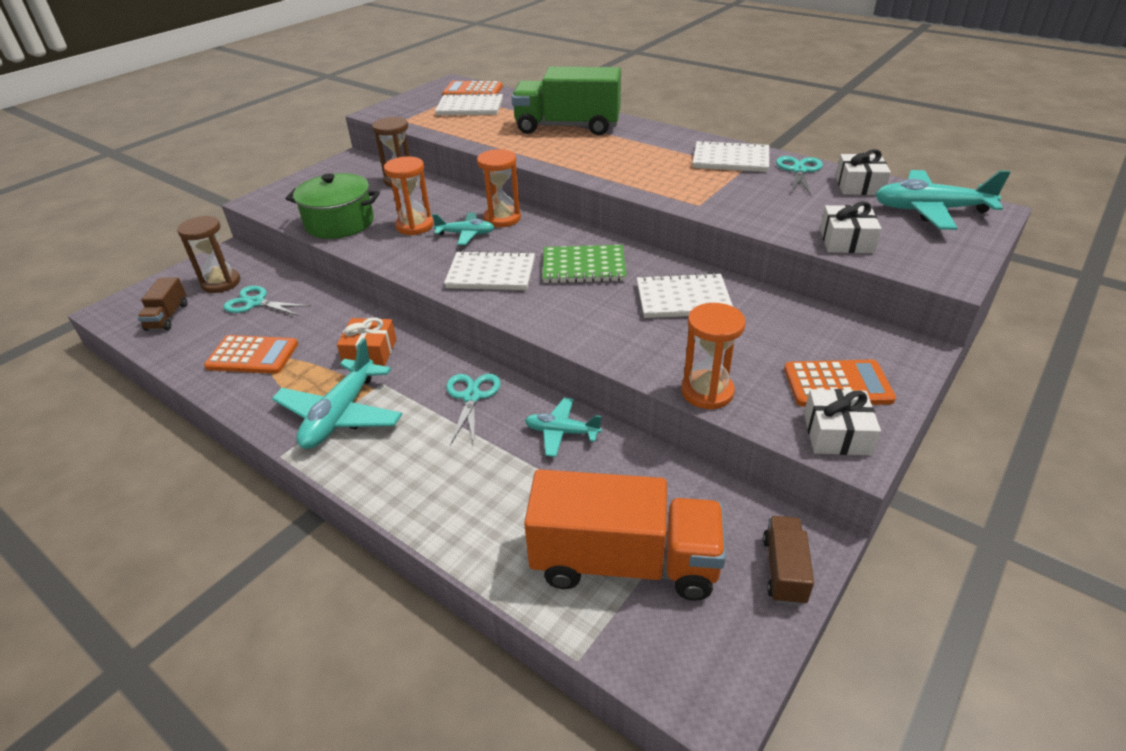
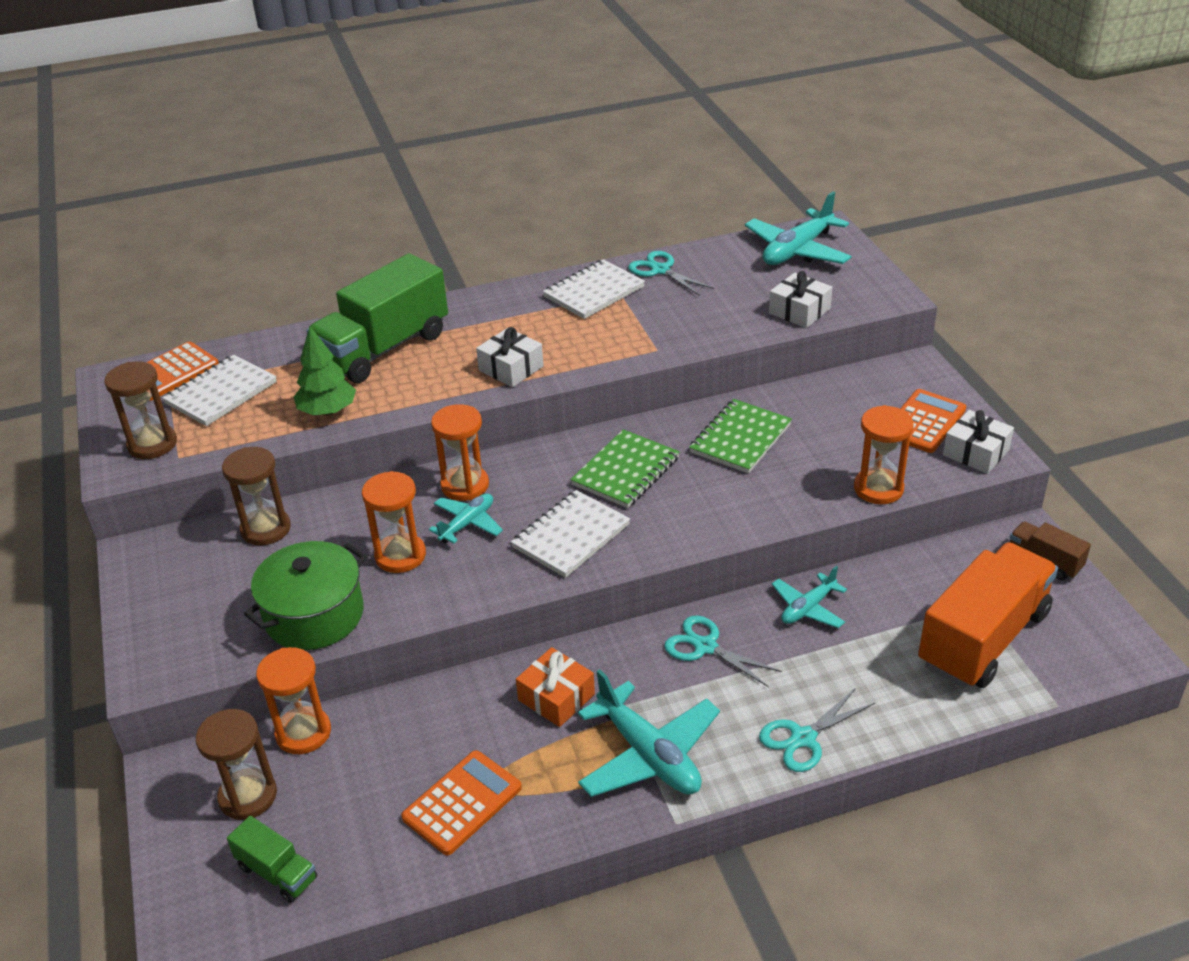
camera: 55 degrees left, 0 degrees up
brown truck [137,277,187,331] -> green truck [227,816,317,903]
turquoise scissors [223,286,310,316] -> turquoise scissors moved to [759,688,875,772]
white notebook [637,272,733,318] -> green notebook [689,399,792,474]
white gift [835,149,891,195] -> white gift moved to [476,327,544,387]
none -> brown hourglass [104,361,177,459]
none -> orange hourglass [256,647,331,754]
none -> green tree [294,326,356,416]

